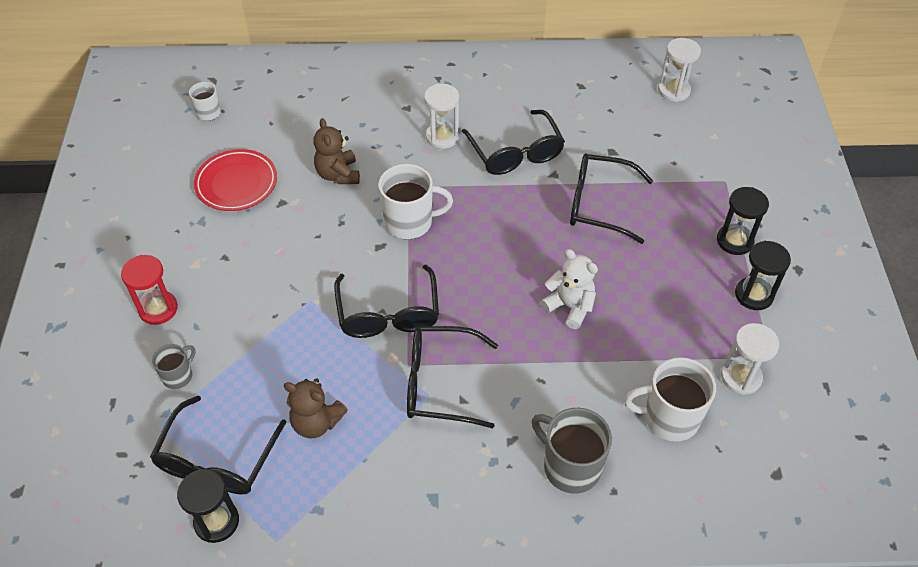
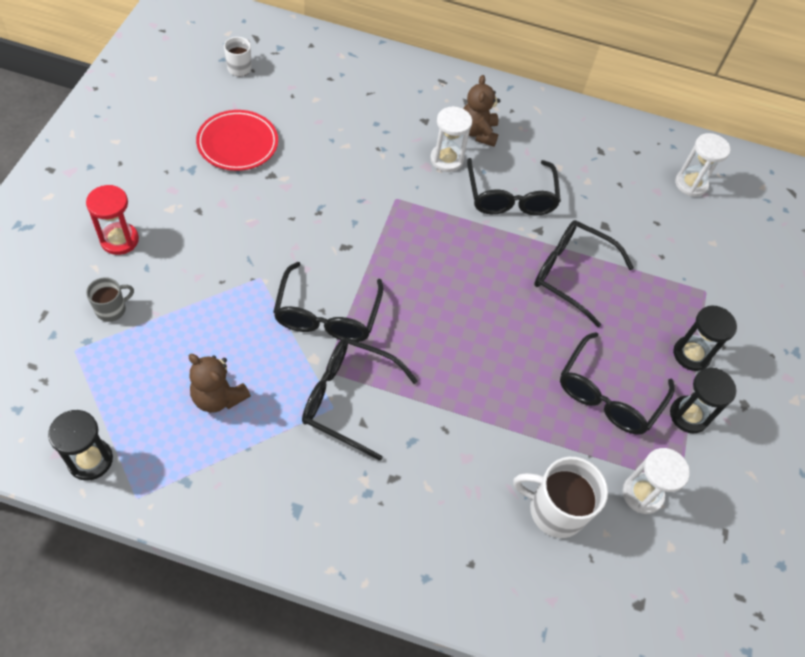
camera: 10 degrees right, 5 degrees up
black glasses [150,396,287,495] -> black glasses moved to [560,332,675,435]
brown teddy bear [313,118,360,184] -> brown teddy bear moved to [463,75,500,147]
white mug [378,164,453,239] -> none
grey mug [532,408,612,494] -> none
white teddy bear [540,249,598,329] -> none

